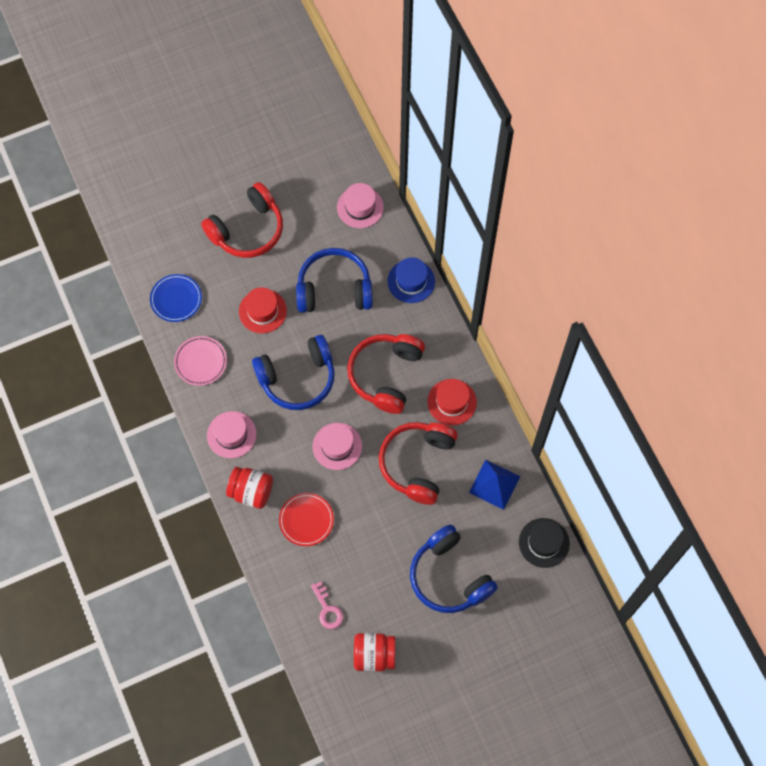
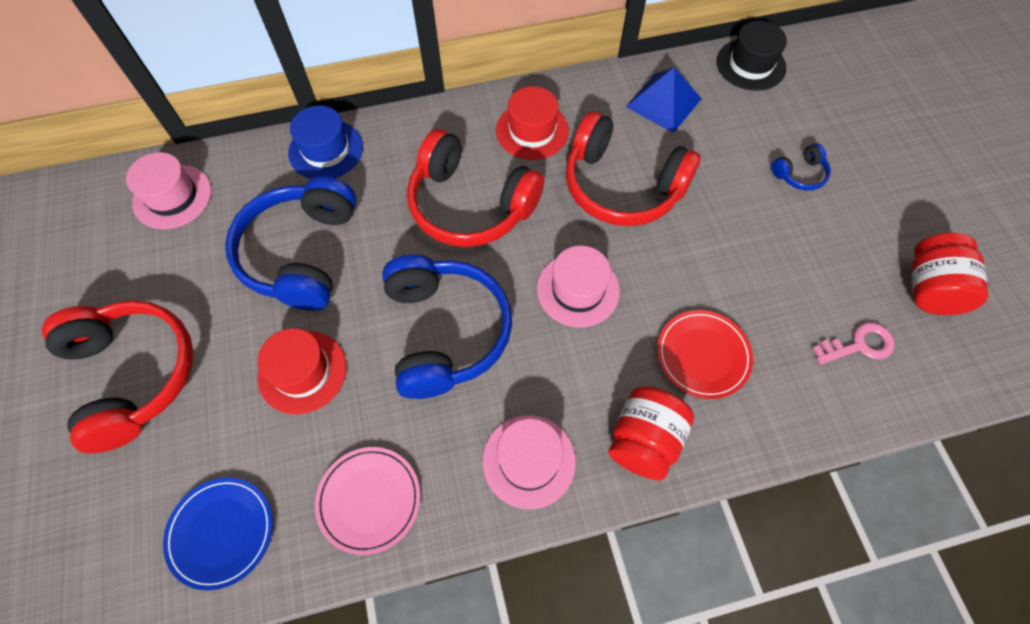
camera: 80 degrees left, 5 degrees down
blue headphones [410,524,498,613] -> blue headphones [771,143,831,191], size x0.43

